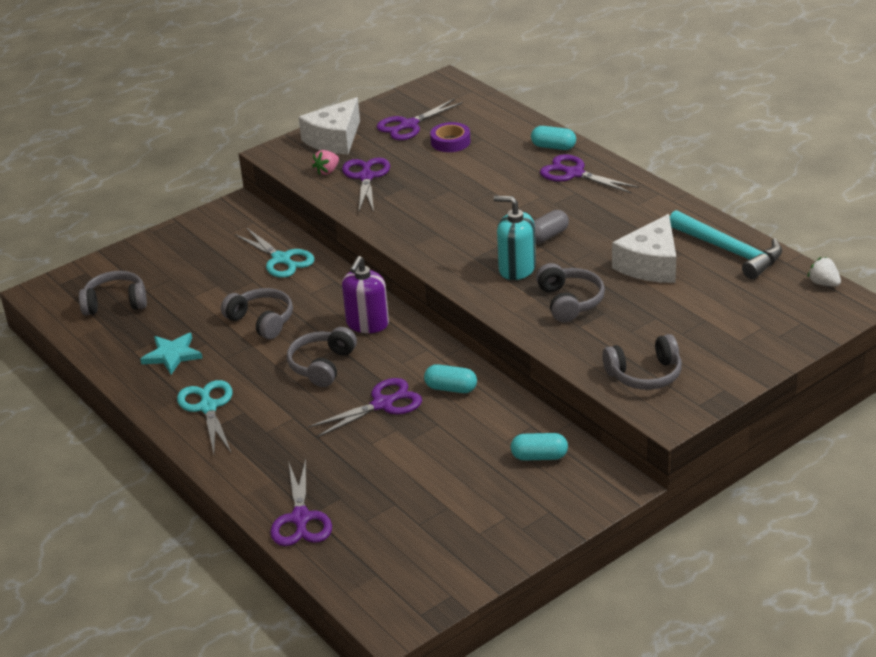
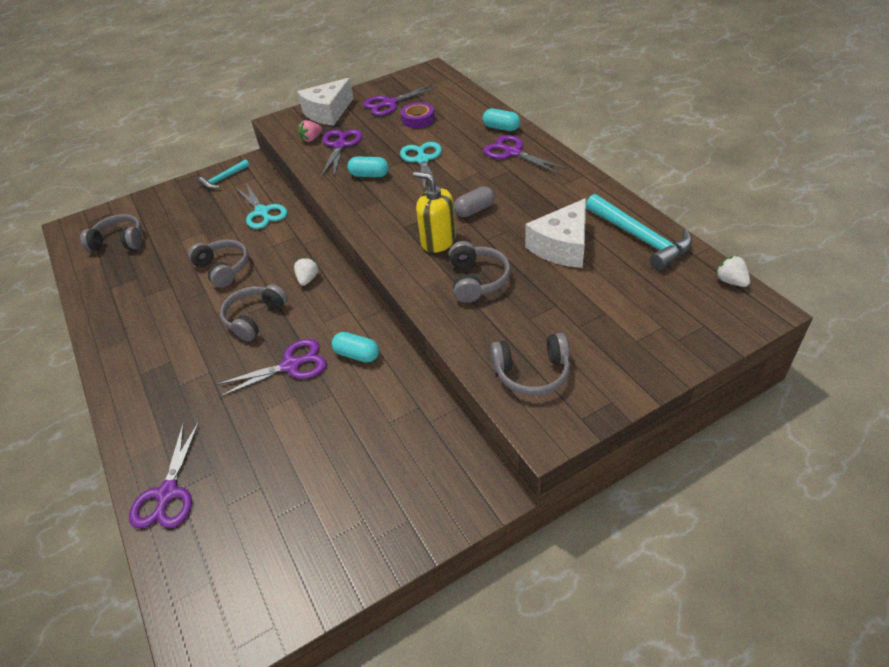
camera: 10 degrees right, 10 degrees up
turquoise star [140,333,203,374] -> none
turquoise scissors [177,380,233,454] -> turquoise scissors moved to [400,142,442,192]
purple soap dispenser [342,256,389,333] -> white strawberry [294,257,319,286]
turquoise soap dispenser [494,196,536,280] -> yellow soap dispenser [413,172,456,253]
turquoise capsule [511,433,568,461] -> turquoise capsule moved to [347,157,389,177]
none -> turquoise hammer [198,159,250,189]

